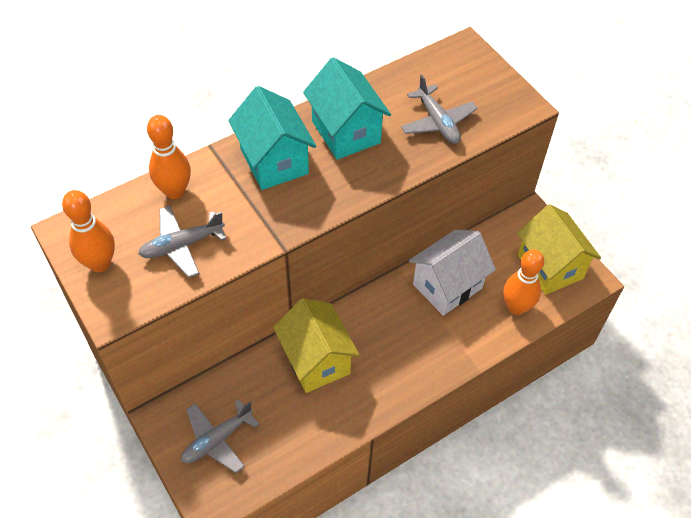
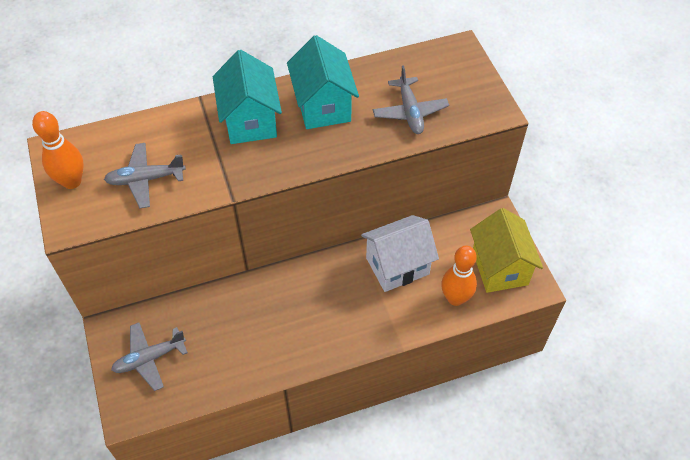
camera: 15 degrees right, 0 degrees up
orange bowling pin [147,115,191,199] -> none
yellow house [273,298,360,393] -> none

